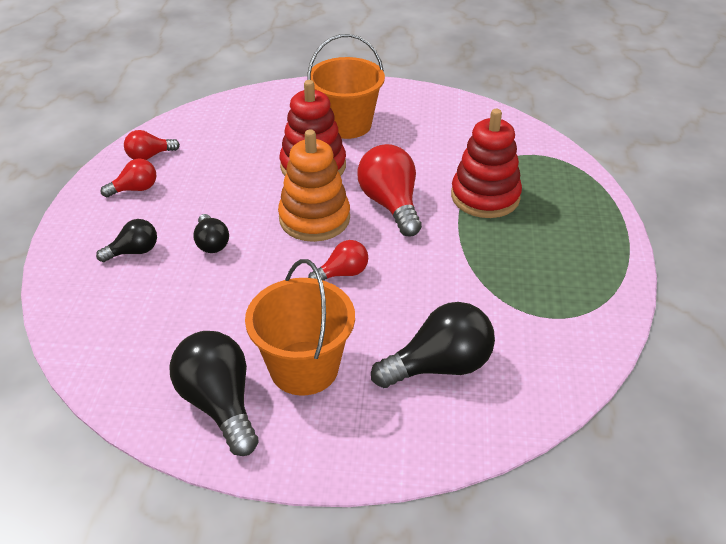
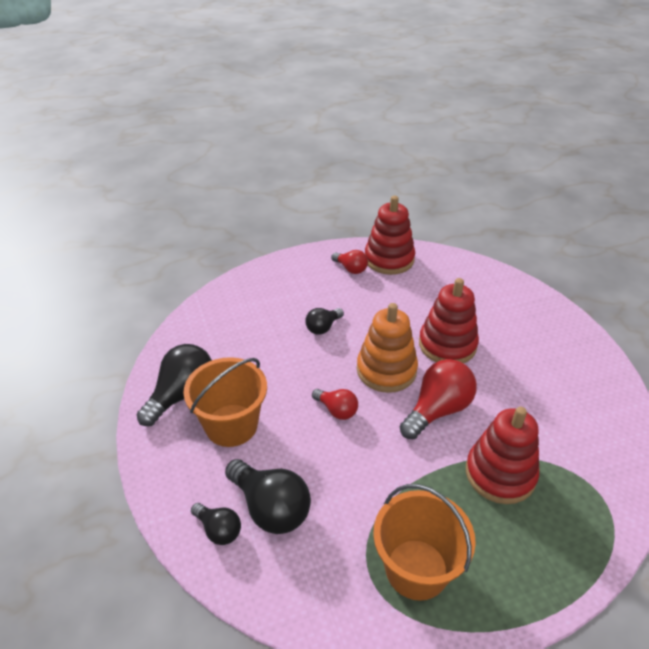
camera: 65 degrees right, 0 degrees up
black light bulb [96,219,157,262] -> black light bulb moved to [191,503,241,545]
red light bulb [124,130,180,160] -> red stacking toy [365,196,415,275]
orange bucket [307,34,385,139] -> orange bucket moved to [373,484,476,601]

